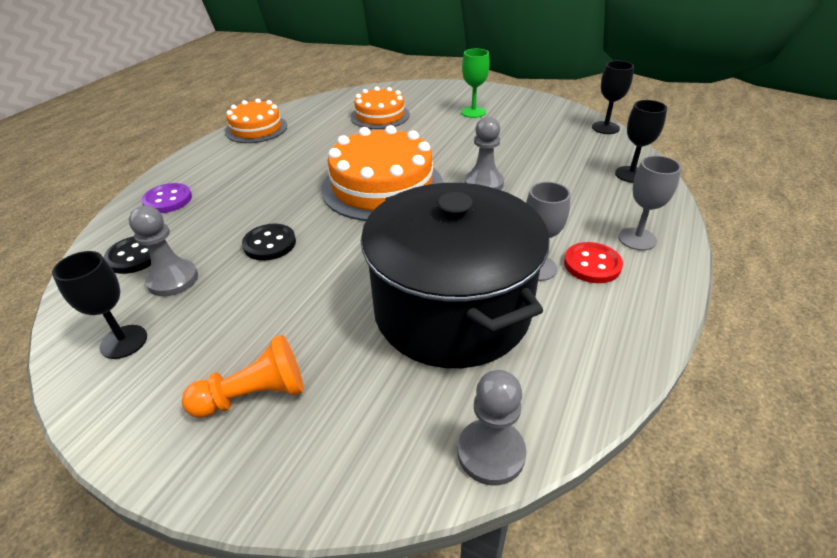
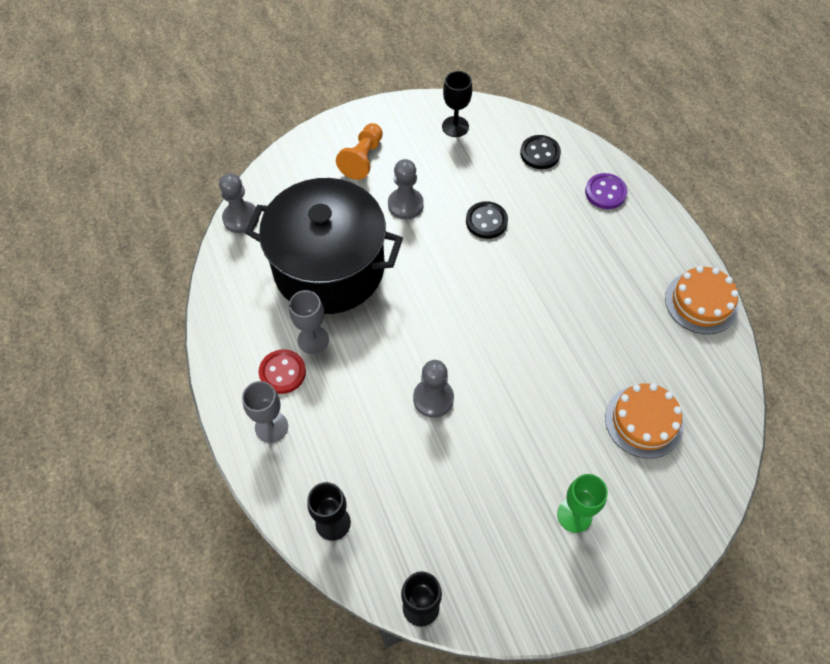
camera: 130 degrees right, 20 degrees up
grey pawn [129,206,198,296] -> grey pawn moved to [388,159,424,220]
orange cake [321,125,443,221] -> none

